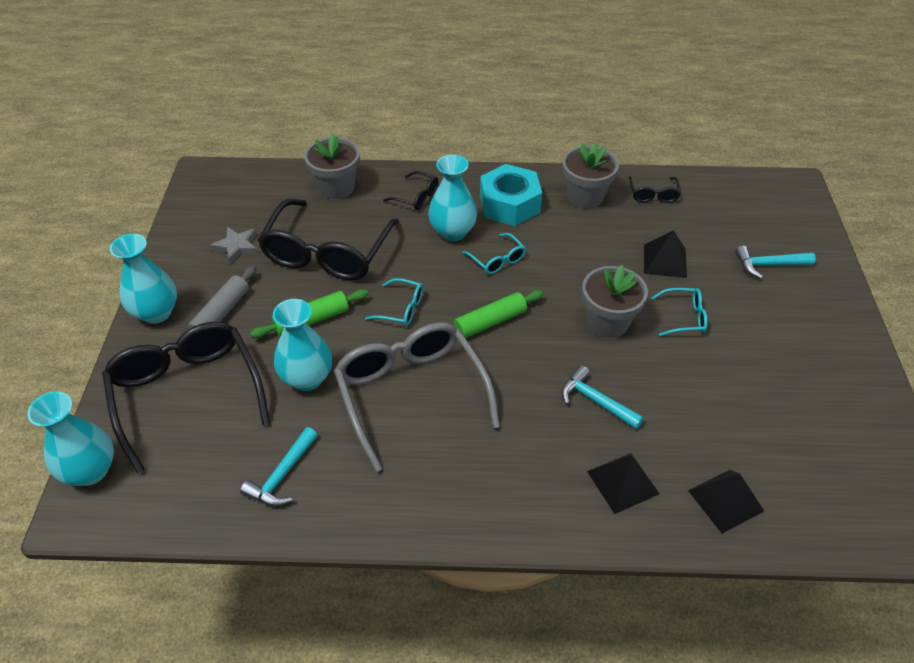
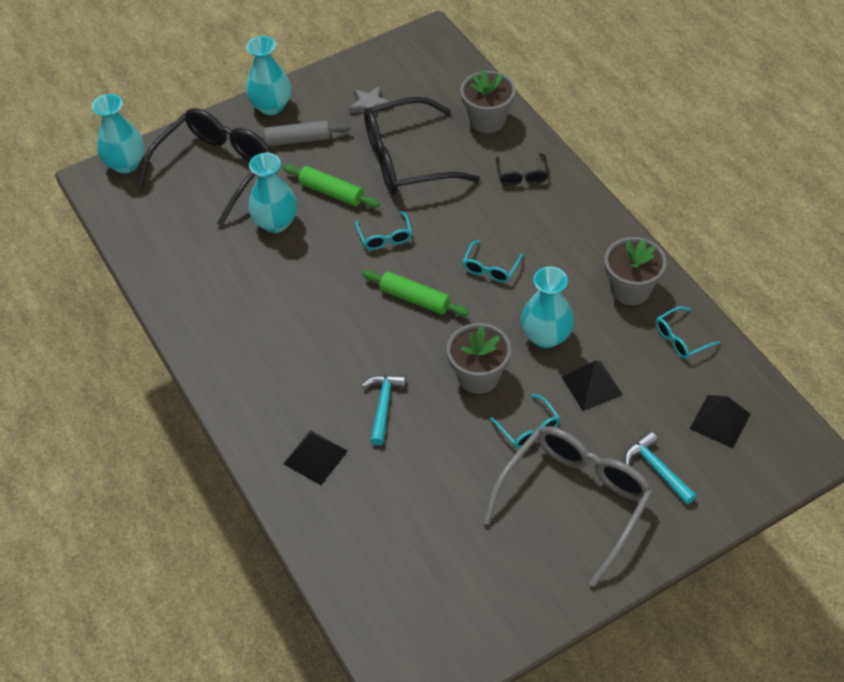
camera: 60 degrees right, 5 degrees up
turquoise hammer [240,427,318,506] -> none
grey glasses [334,322,500,472] -> grey glasses moved to [483,426,653,587]
turquoise vase [428,155,477,241] -> turquoise vase moved to [521,267,574,348]
turquoise nut [480,164,542,226] -> none
black glasses [629,176,681,203] -> turquoise glasses [656,306,721,359]
black pyramid [688,470,764,534] -> black pyramid moved to [690,395,750,448]

